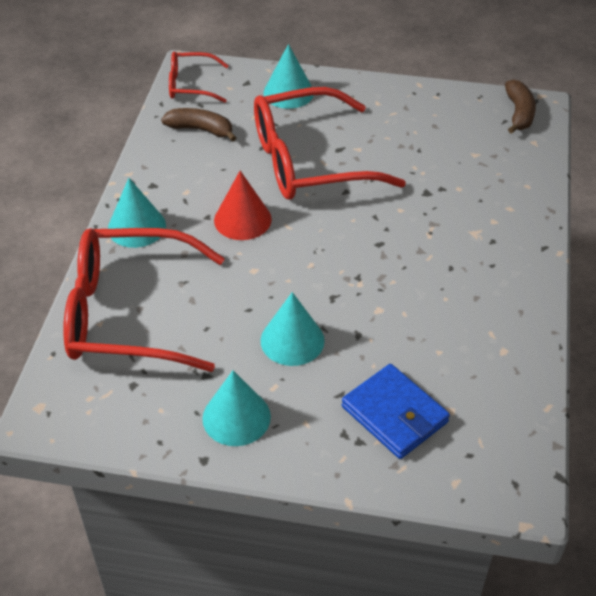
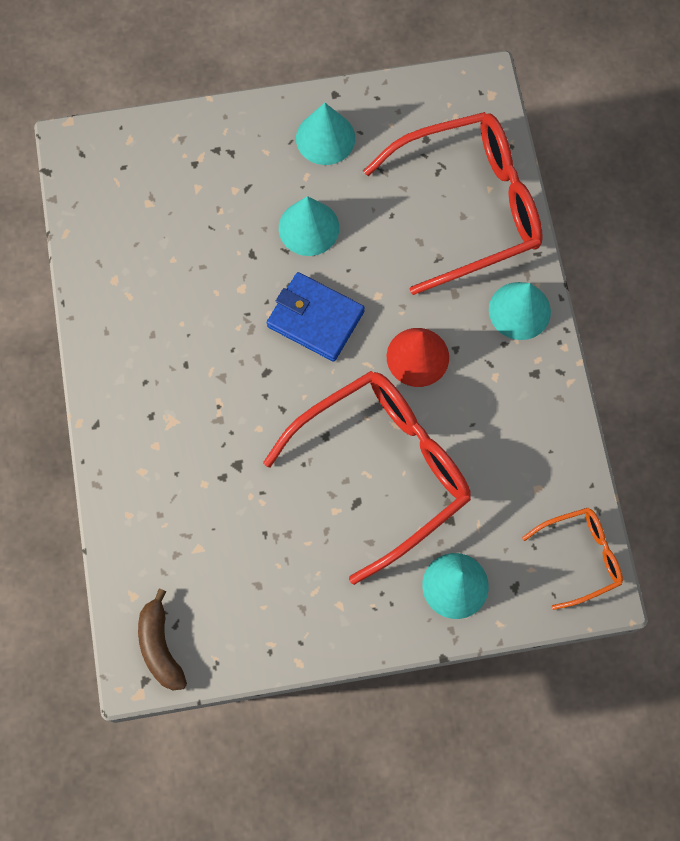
camera: 160 degrees right, 25 degrees up
brown banana [161,108,237,142] -> none
red glasses [169,51,229,103] -> orange glasses [522,508,623,610]
blue wallet [342,364,450,459] -> blue wallet moved to [267,272,365,362]

